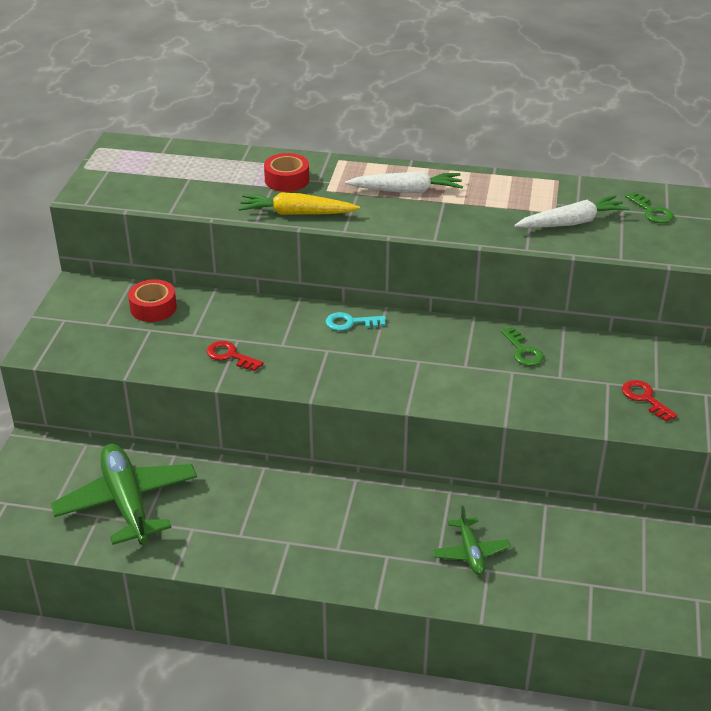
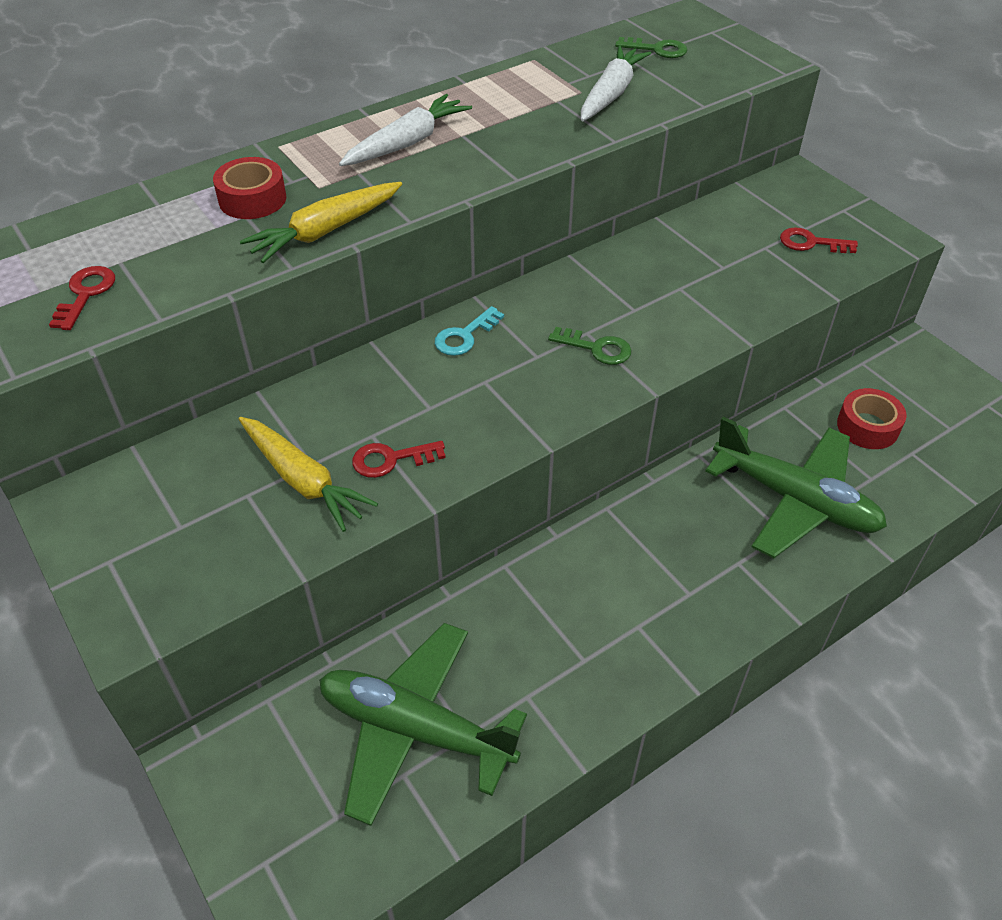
camera: 45 degrees left, 10 degrees up
red tape [128,279,177,322] -> red tape moved to [837,388,907,449]
green plane [432,506,511,575] -> green plane [705,416,887,558], size x1.93
green key [501,327,544,366] -> green key moved to [548,327,631,365]
none -> red key [49,266,115,330]
none -> yellow carrot [239,417,378,532]

